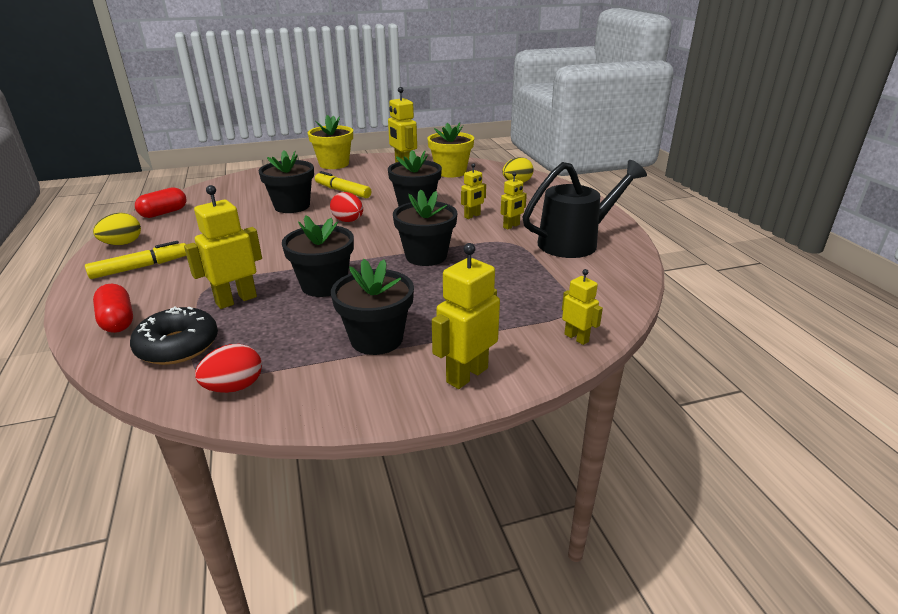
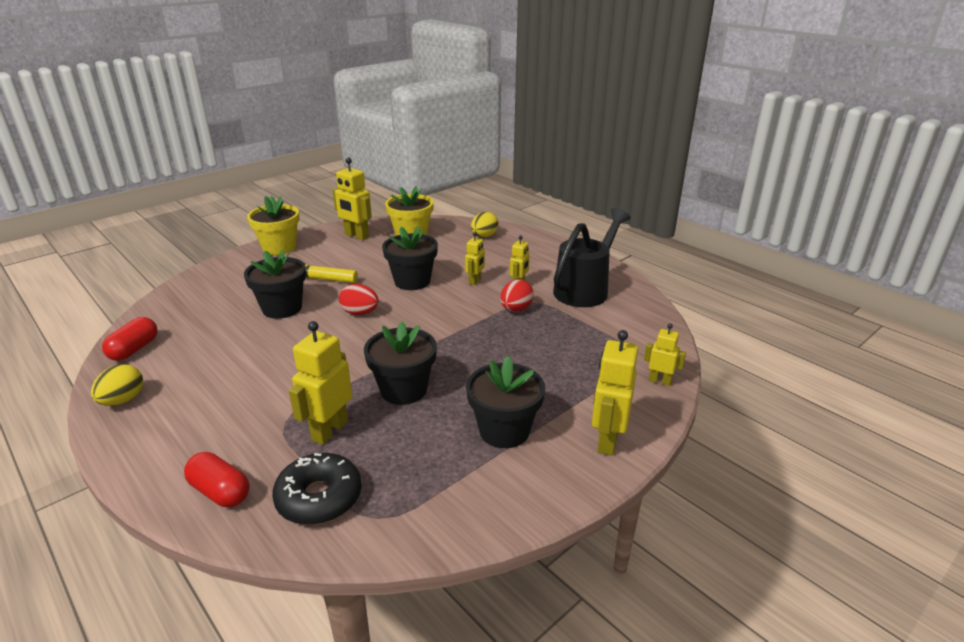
camera: 25 degrees left, 0 degrees up
yellow marker [85,241,186,279] -> none
red egg [195,344,262,393] -> red egg moved to [500,279,534,312]
black flower pot [393,189,457,266] -> none

